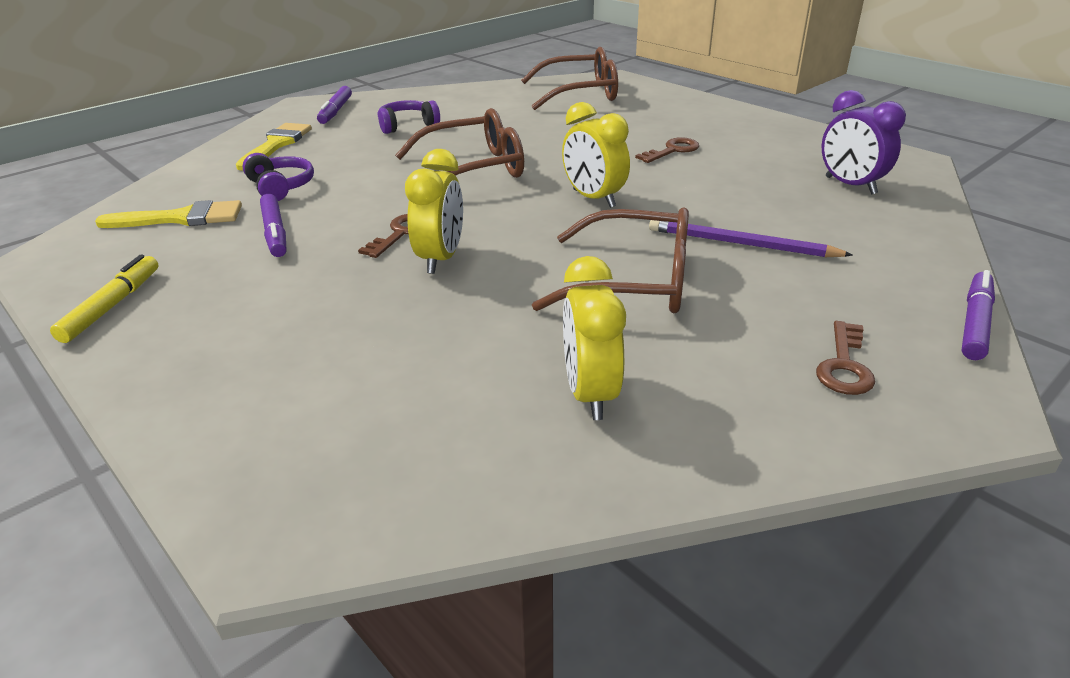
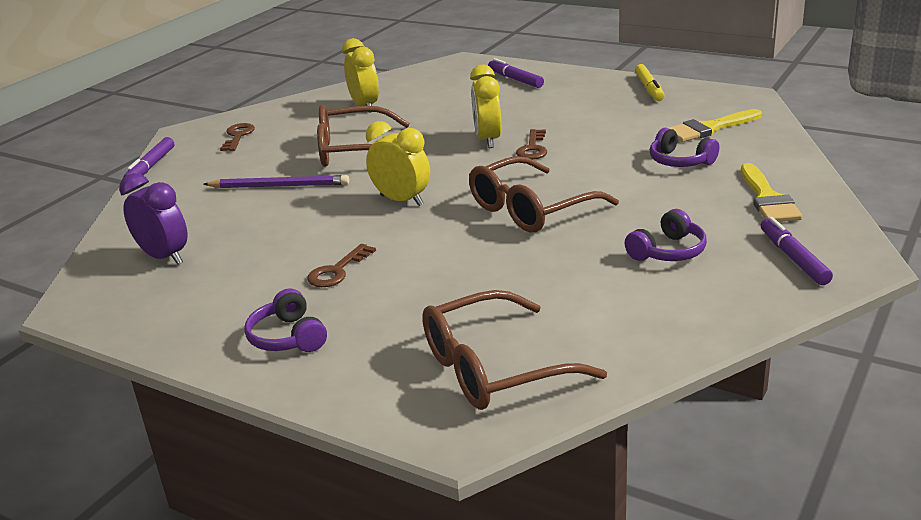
camera: 165 degrees right, 5 degrees down
purple marker [260,194,286,257] -> purple marker moved to [488,58,544,88]
none -> purple headphones [244,288,327,352]

